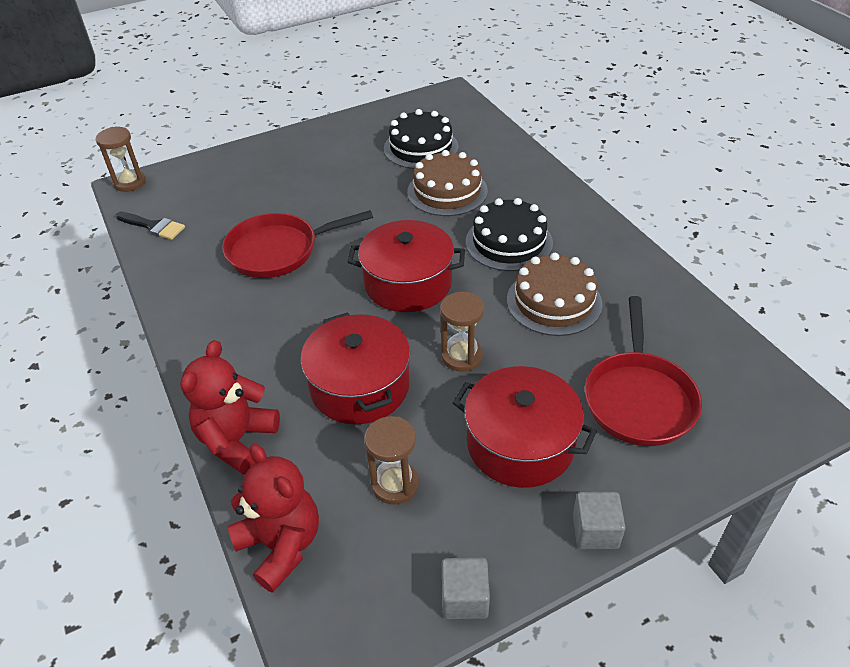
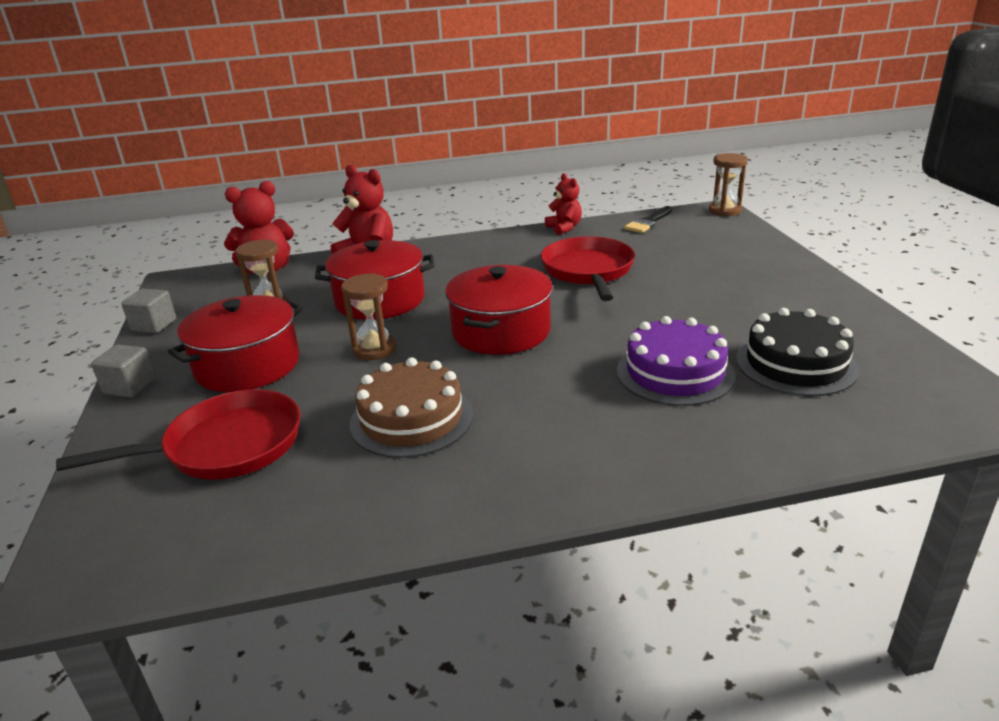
camera: 105 degrees right, 15 degrees down
brown cake [407,150,488,216] -> purple cake [617,316,735,406]
black cake [466,198,553,271] -> none
red pan [585,296,702,446] -> red pan turned 135 degrees clockwise [56,389,301,480]
none -> red teddy bear [545,173,582,235]

